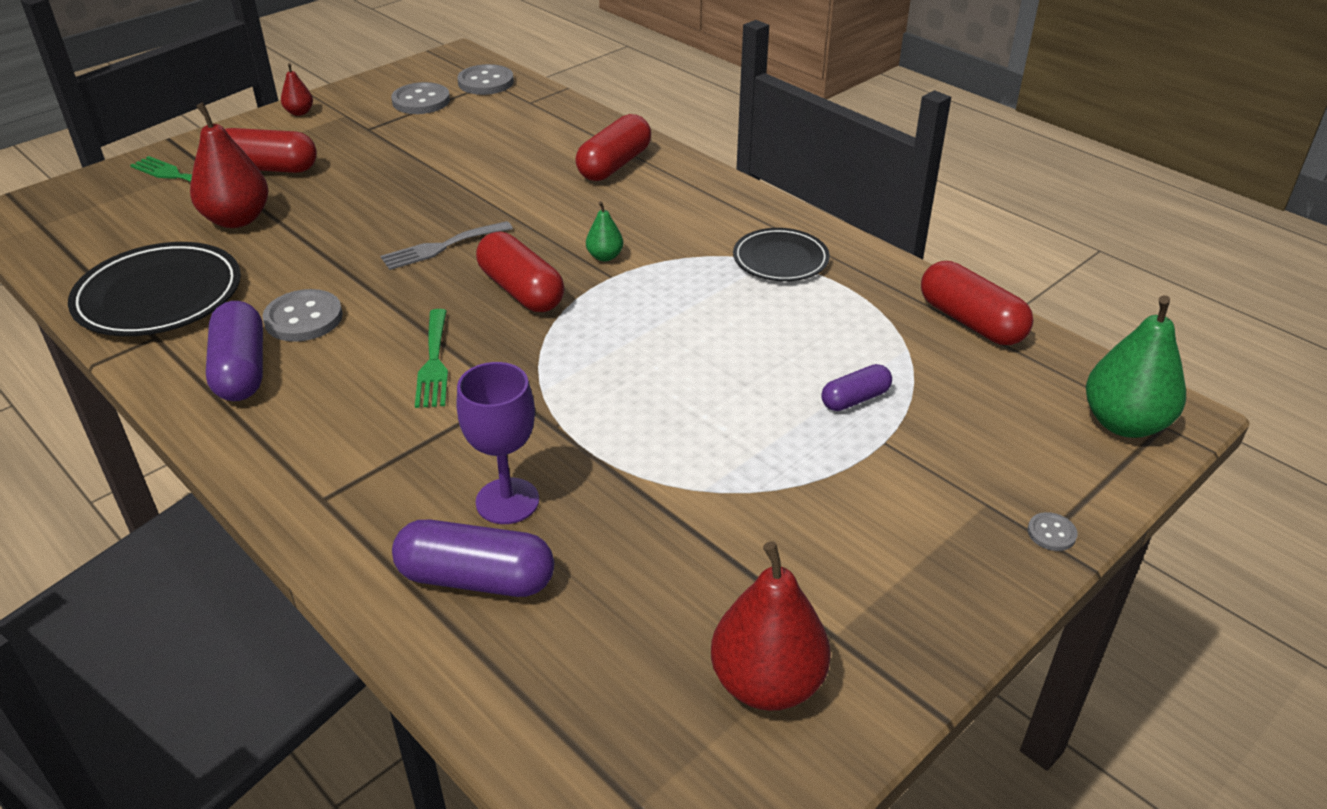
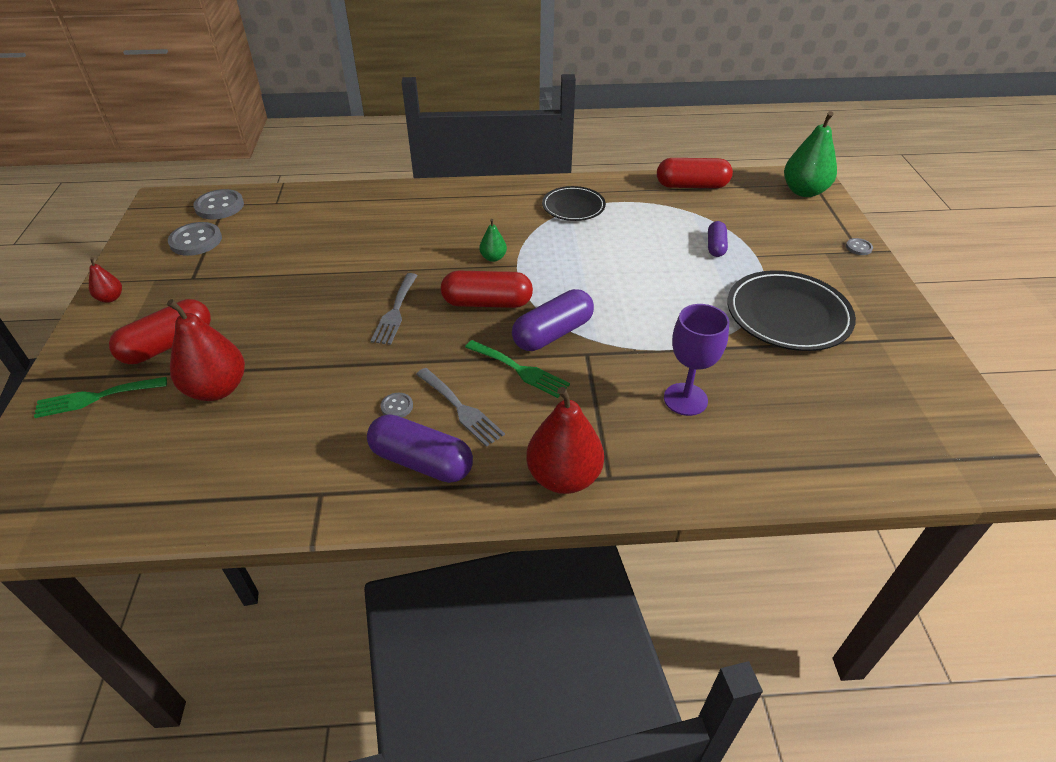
camera: 50 degrees left, 5 degrees up
black plate [68,242,241,336] -> black plate moved to [727,270,856,351]
grey button [263,289,343,342] -> grey button [381,393,413,417], size x0.50
purple capsule [392,520,554,597] -> purple capsule moved to [512,289,594,351]
red capsule [575,114,651,181] -> none
red pear [711,541,831,711] -> red pear moved to [526,387,604,494]
none -> grey fork [416,368,505,447]

